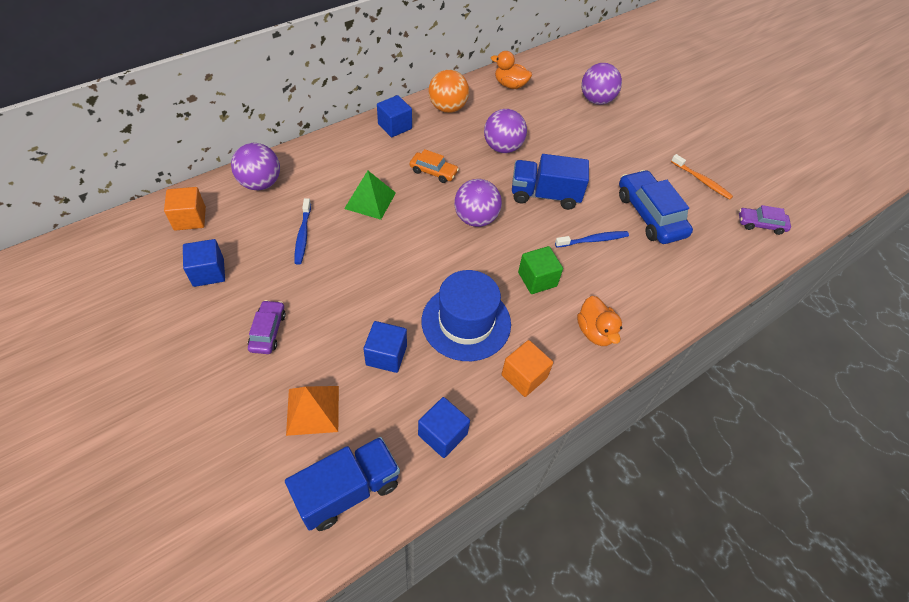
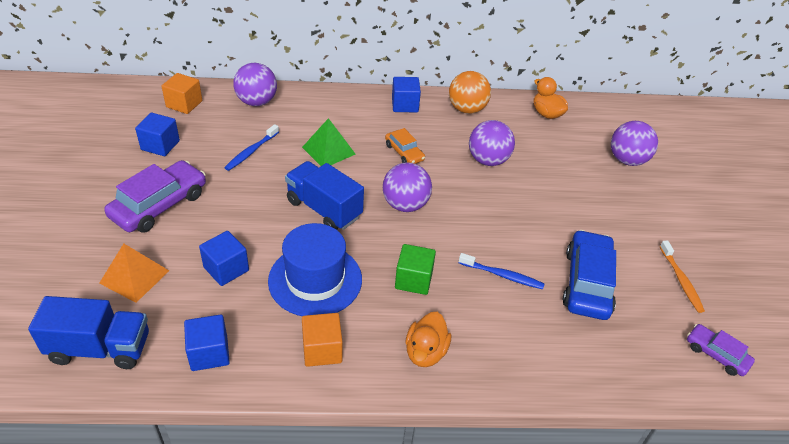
camera: 35 degrees right, 10 degrees down
purple car [248,300,286,354] -> purple car [104,160,206,233], size x1.81
blue truck [512,154,589,210] -> blue truck moved to [285,161,364,230]

